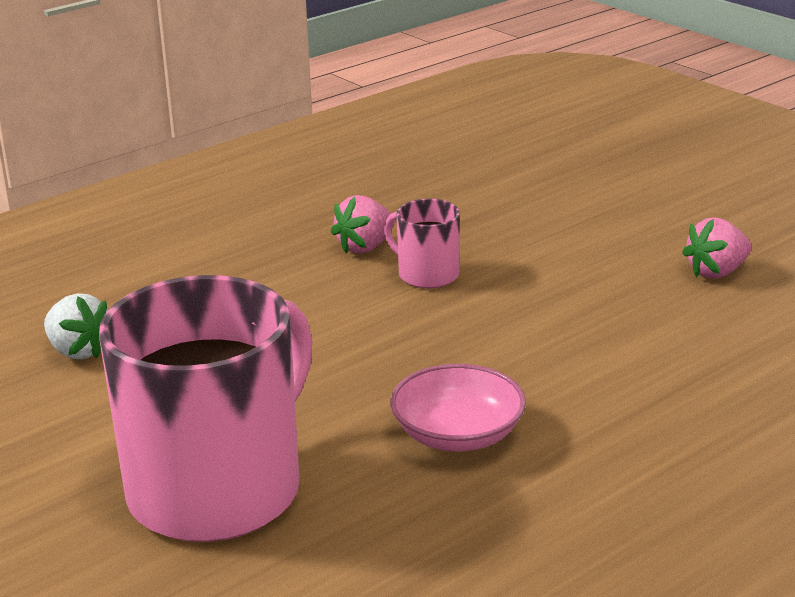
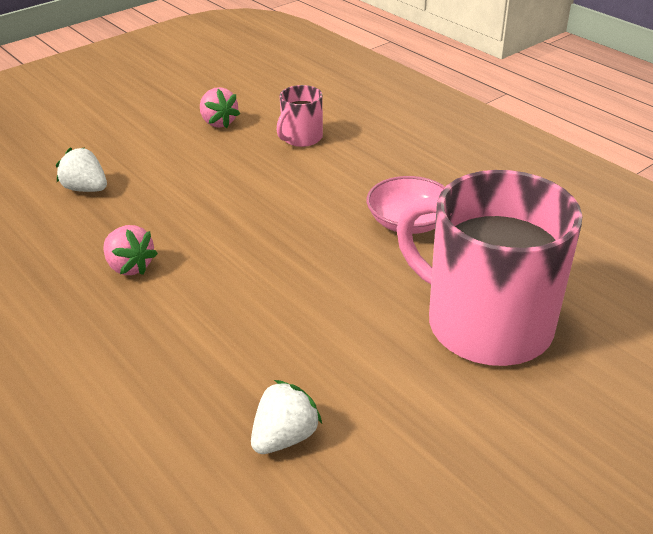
camera: 90 degrees left, 10 degrees up
pink mug [384,199,460,288] -> pink mug moved to [277,85,323,147]
none -> white strawberry [56,147,107,192]

